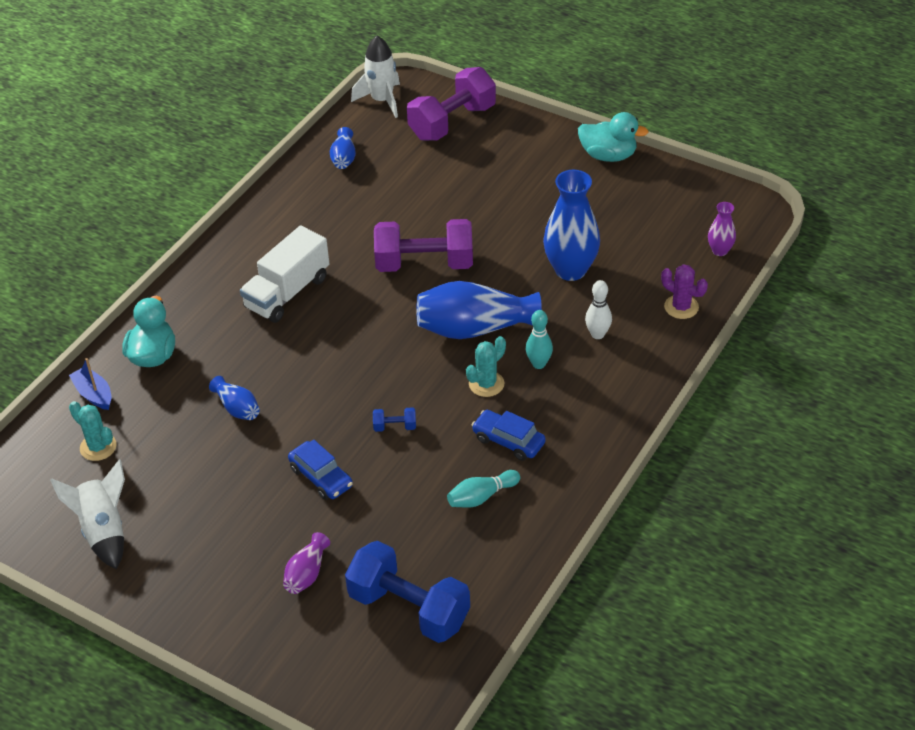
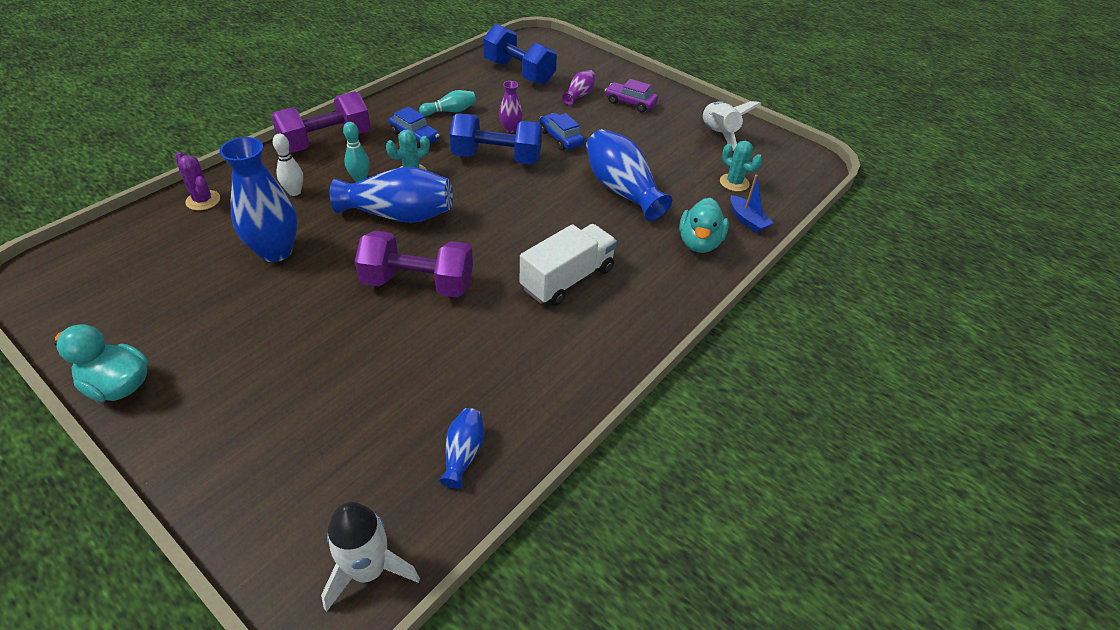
camera: 175 degrees left, 0 degrees up
blue vase [209,376,260,420] -> blue vase [586,129,672,221], size x2.00
blue dumbbell [373,408,416,432] -> blue dumbbell [450,113,542,165], size x2.50
purple dumbbell [407,67,496,141] -> purple dumbbell moved to [271,91,371,153]
purple vase [708,202,736,256] -> purple vase moved to [499,81,523,133]
none -> purple car [605,79,658,112]

